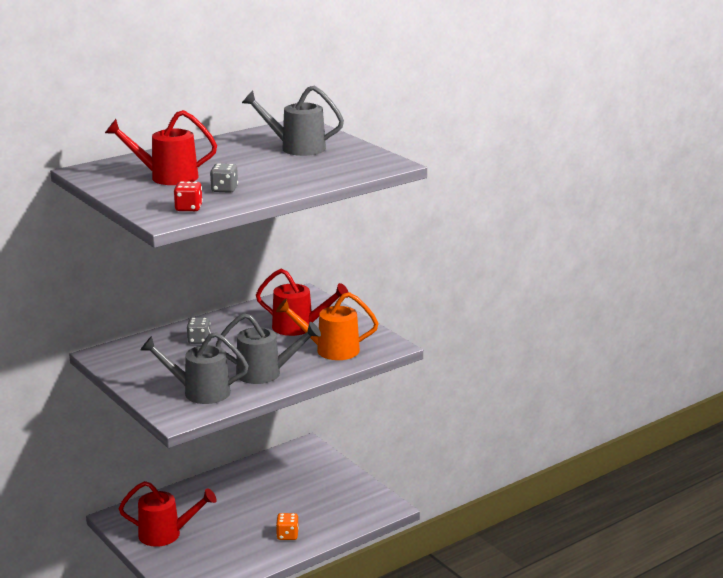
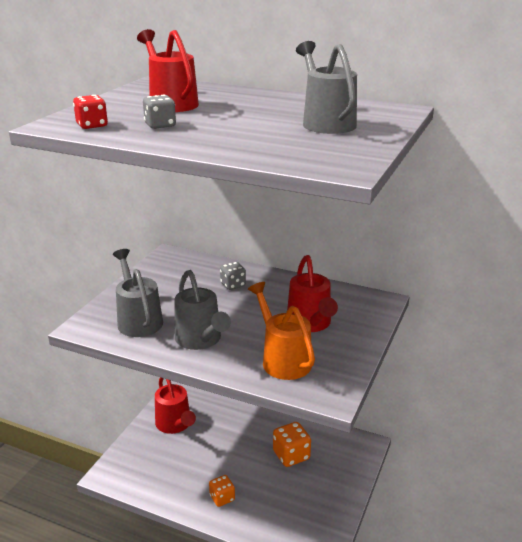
camera: 60 degrees right, 5 degrees up
none -> orange dice [273,422,311,467]

